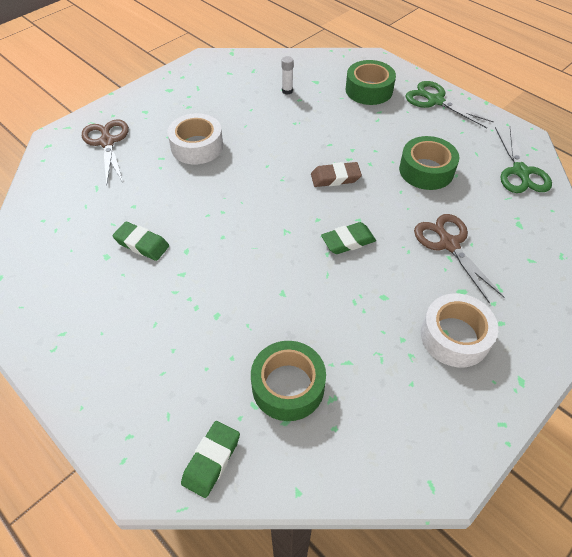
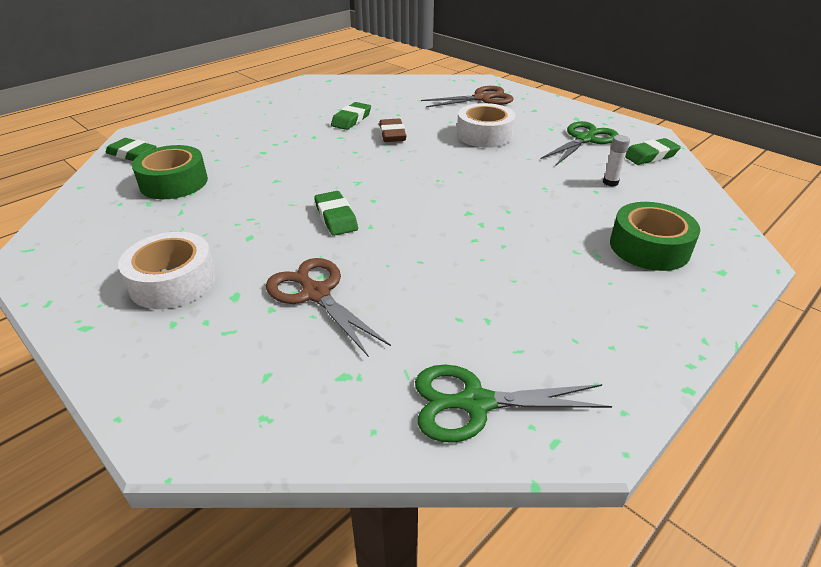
camera: 90 degrees right, 15 degrees down
brown eraser [311,162,362,187] -> brown eraser moved to [379,119,407,142]
green tape [399,136,459,190] -> none
green scissors [406,81,494,128] -> green scissors moved to [540,121,619,165]
brown scissors [414,214,505,303] -> brown scissors turned 105 degrees counterclockwise [266,258,391,357]
none -> green eraser [625,138,681,165]

